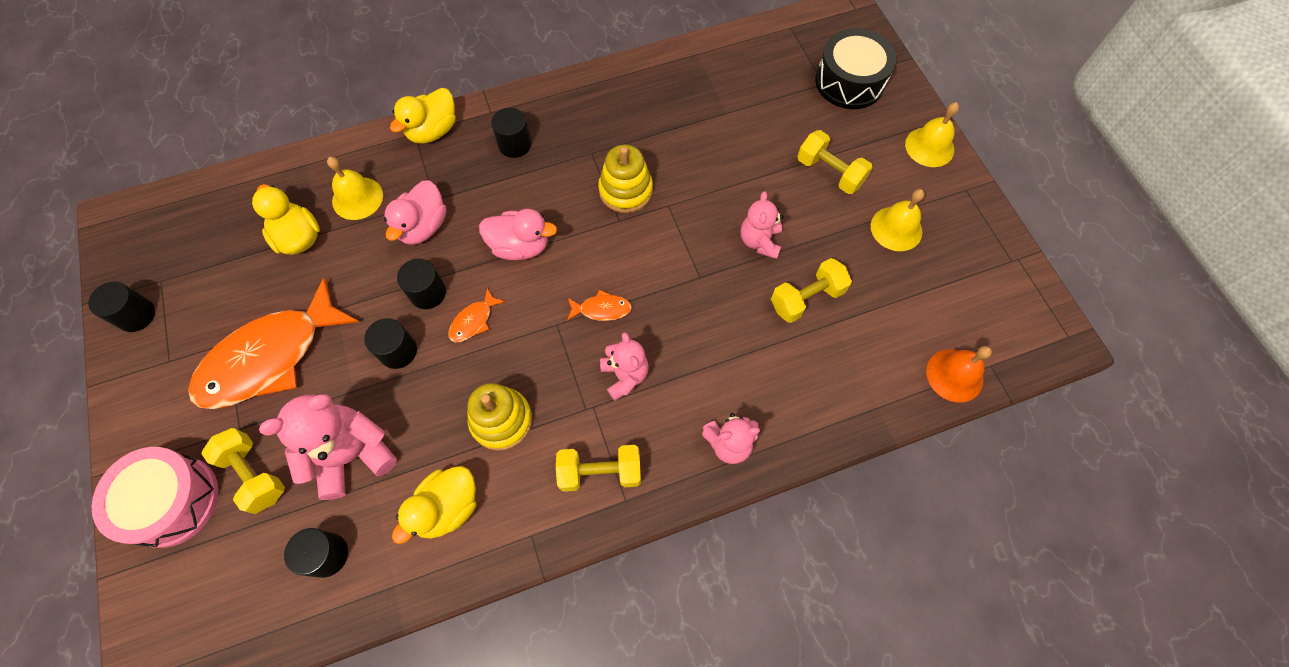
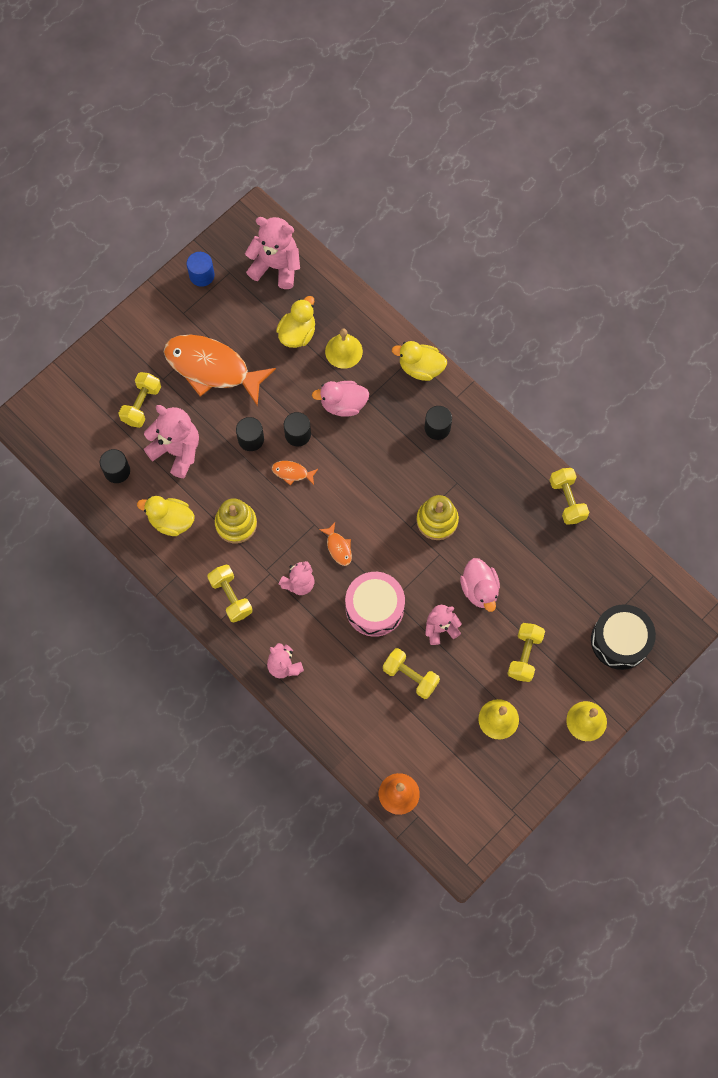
camera: 65 degrees right, 5 degrees up
black cylinder [88,281,155,332] -> blue cylinder [187,252,215,287]
pink drum [92,447,218,548] -> pink drum moved to [345,572,405,637]
pink duck [479,209,557,260] -> pink duck moved to [460,558,500,612]
none -> pink teddy bear [245,217,300,289]
none -> yellow dumbbell [549,468,589,525]

